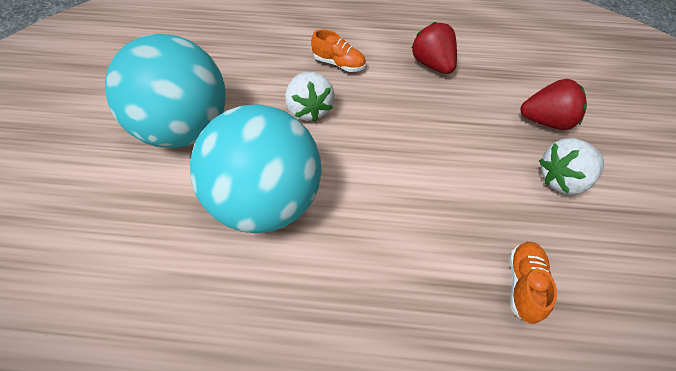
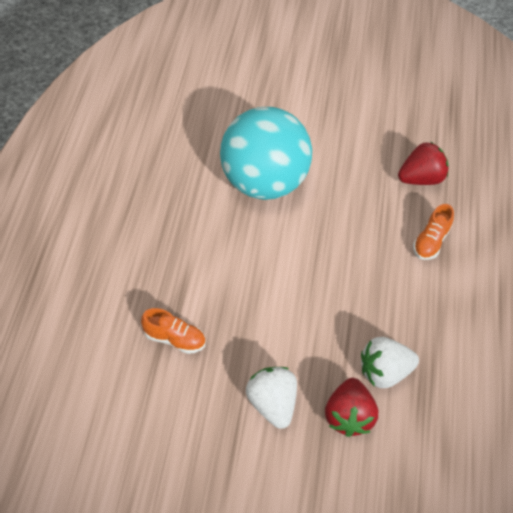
camera: 90 degrees right, 0 degrees up
turquoise ball [105,34,226,148] -> none
white strawberry [285,72,334,122] -> white strawberry moved to [361,337,419,388]
red strawberry [412,22,457,74] -> red strawberry moved to [398,142,449,185]

